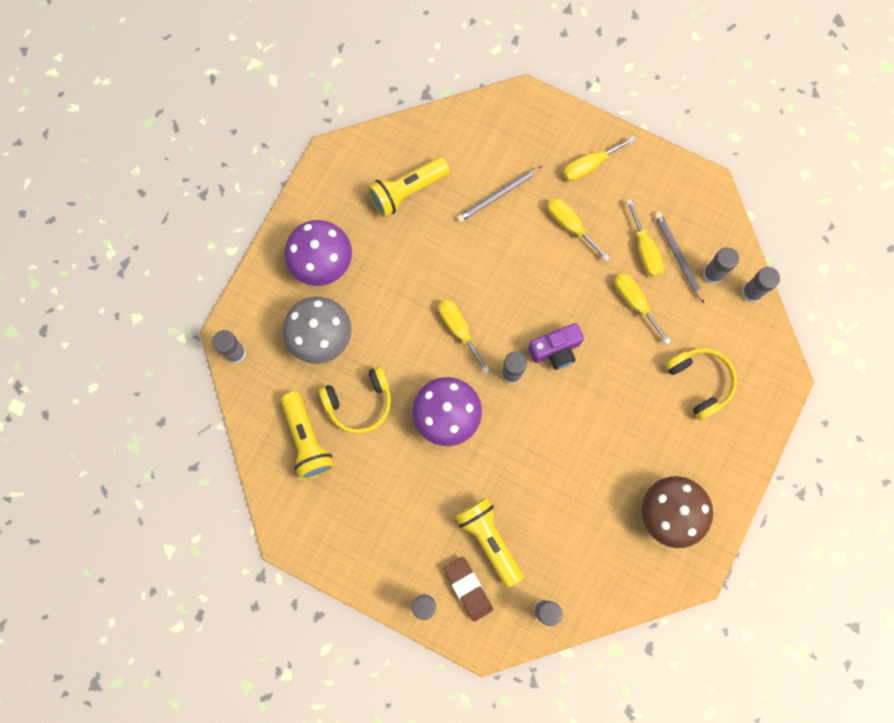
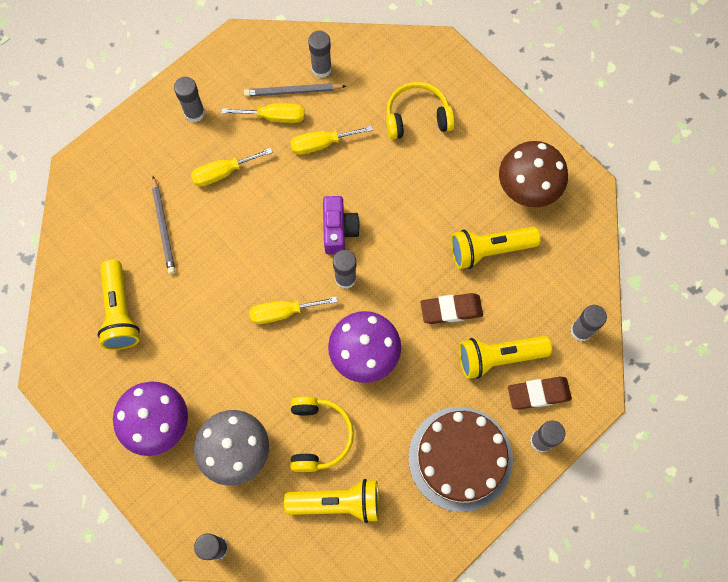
camera: 70 degrees left, 5 degrees down
yellow screwdriver [563,136,636,182] -> none
grey glue stick [742,267,780,303] -> grey glue stick moved to [174,77,205,122]
none -> brown cake [409,407,513,512]
none -> brown eraser [420,293,483,324]
none -> yellow flashlight [451,227,541,269]

